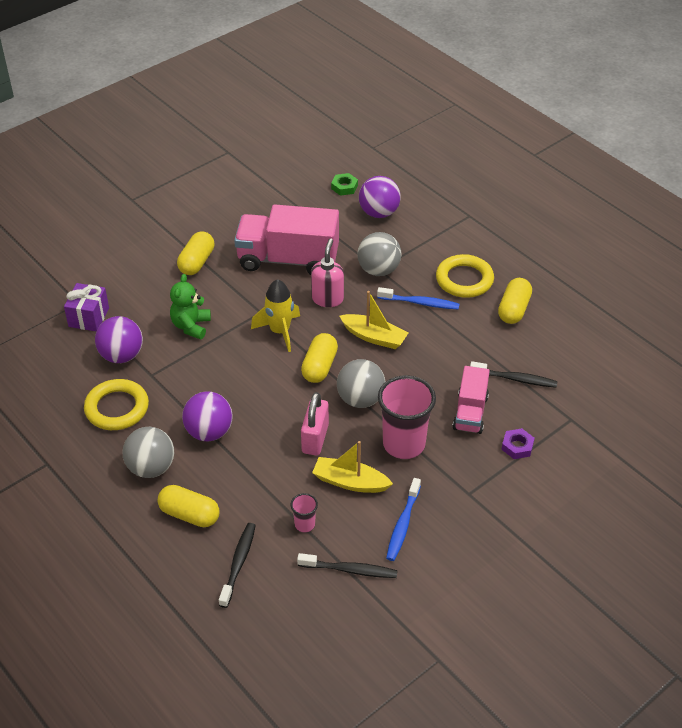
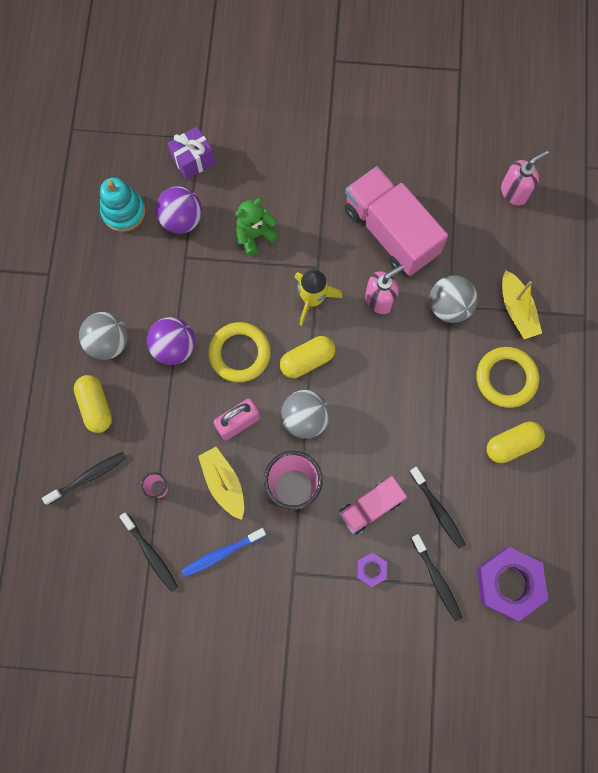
camera: 45 degrees right, 30 degrees up
yellow ring [84,379,149,430] -> yellow ring moved to [208,322,271,382]
yellow capsule [177,231,214,275] -> none
green nut [331,173,358,196] -> pink soap dispenser [501,150,549,206]
yellow boat [340,291,409,349] -> yellow boat moved to [502,270,542,339]
purple ball [359,176,401,218] -> none
blue toothbrush [377,287,459,310] -> none
none -> turquoise stacking toy [100,178,145,232]
none -> black toothbrush [411,534,463,621]
none -> purple nut [477,547,548,621]

